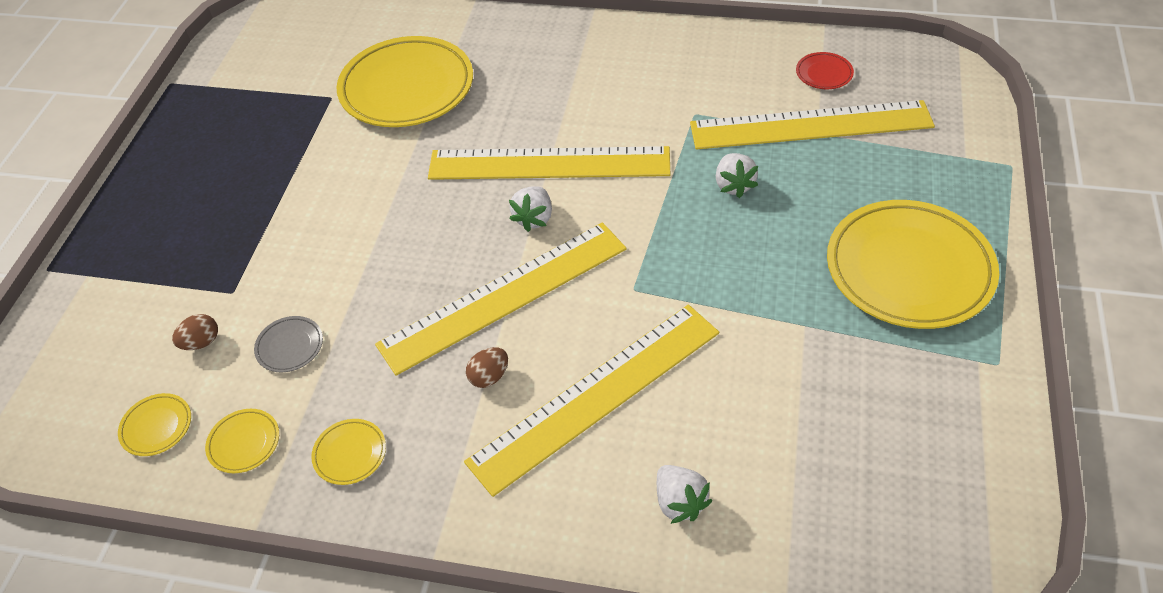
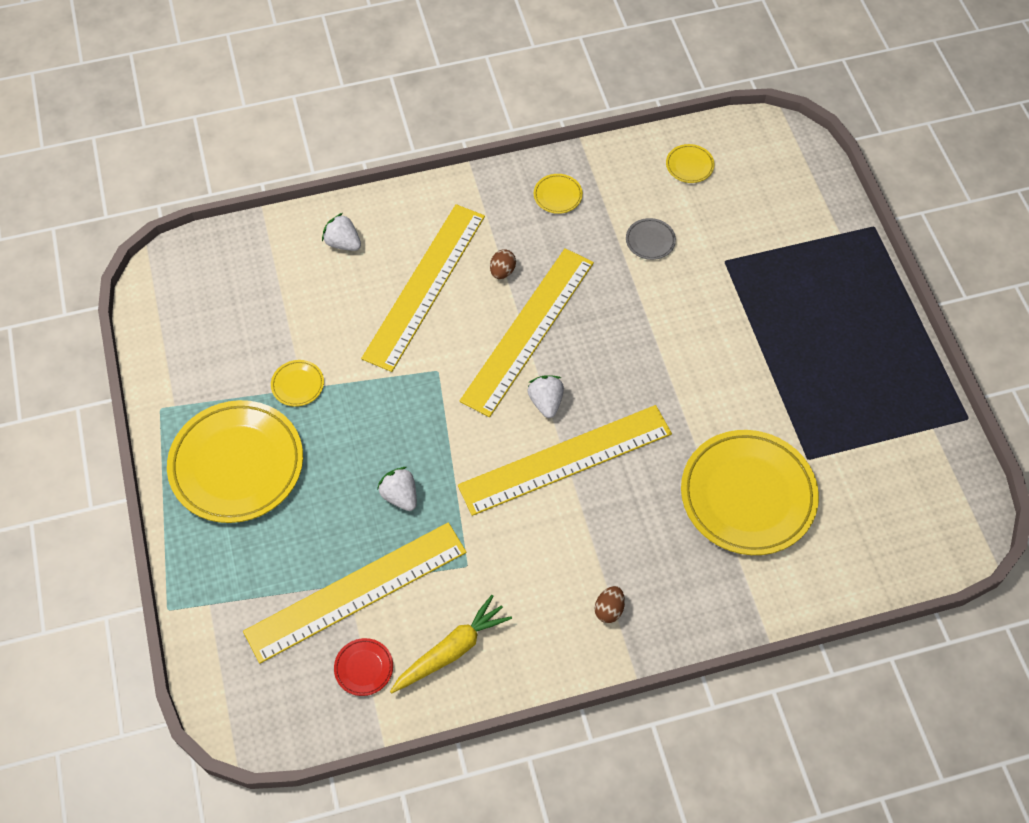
camera: 150 degrees right, 10 degrees up
brown egg [172,314,218,350] -> brown egg moved to [595,586,625,623]
yellow plate [205,409,279,473] -> yellow plate moved to [271,360,324,407]
none -> yellow carrot [390,595,512,693]

